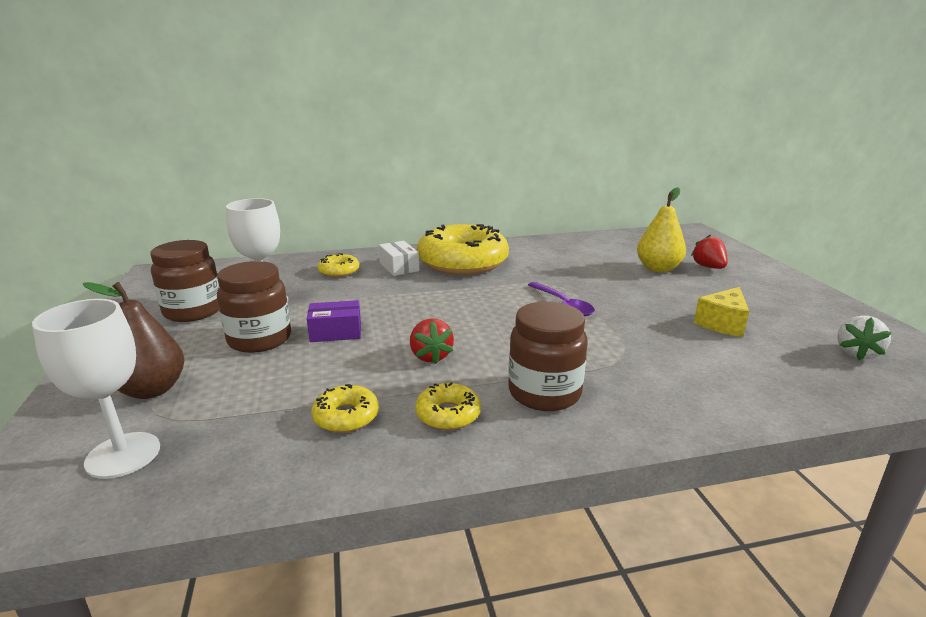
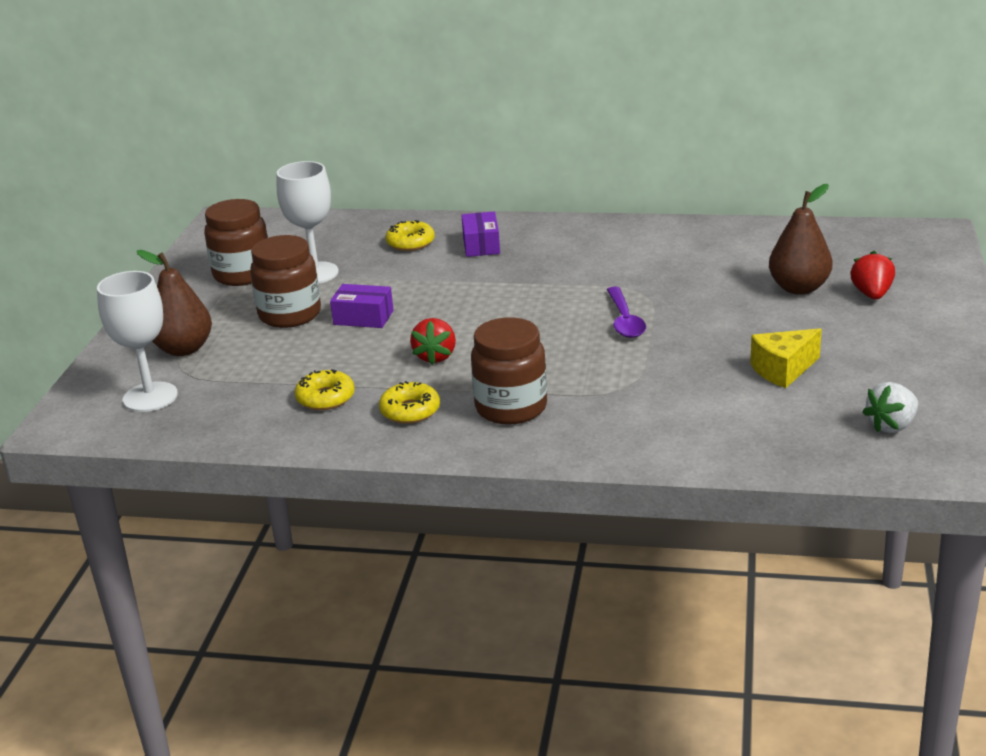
camera: 25 degrees right, 5 degrees up
white box [379,241,419,276] -> purple box [461,212,500,257]
yellow donut [417,224,509,275] -> none
yellow pear [637,187,686,273] -> brown pear [769,184,832,295]

